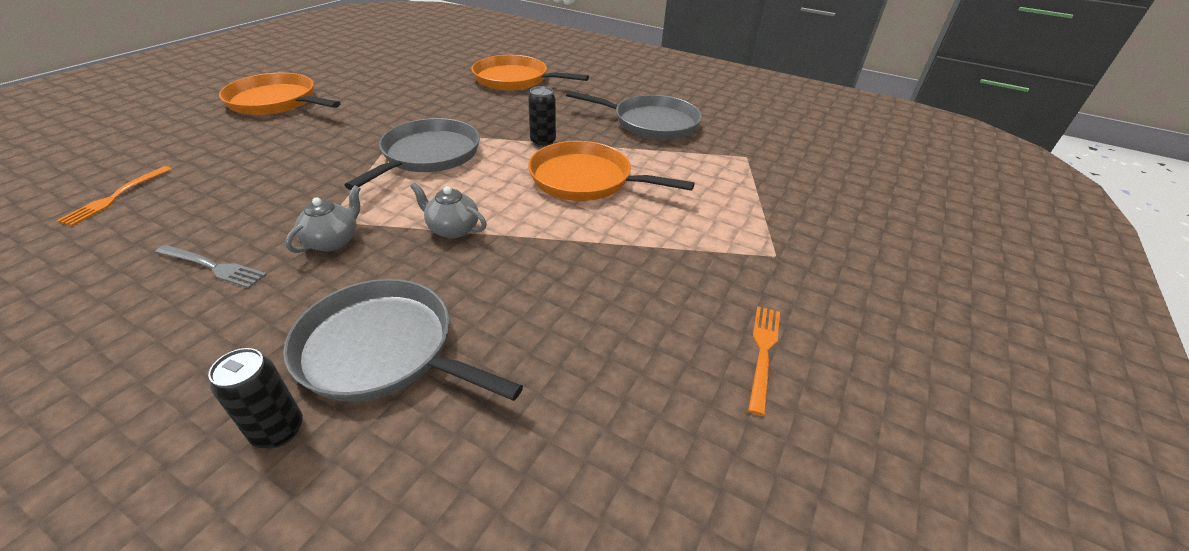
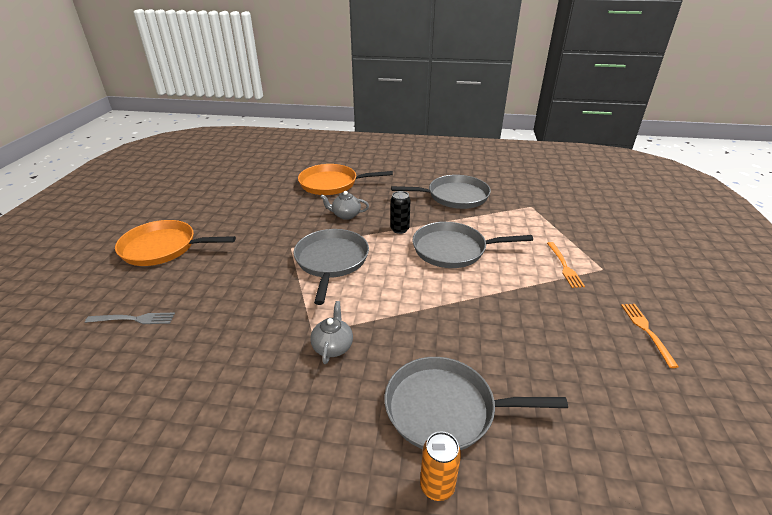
camera: 20 degrees left, 5 degrees down
orange fork [56,166,172,226] -> orange fork moved to [547,242,585,288]
grey fork [155,245,267,288] -> grey fork moved to [85,313,175,324]
black can [208,348,303,449] -> orange can [420,431,461,501]
grey teapot [410,183,487,238] -> grey teapot moved to [320,191,369,220]
orange pan [528,141,695,201] -> grey pan [413,222,533,268]

